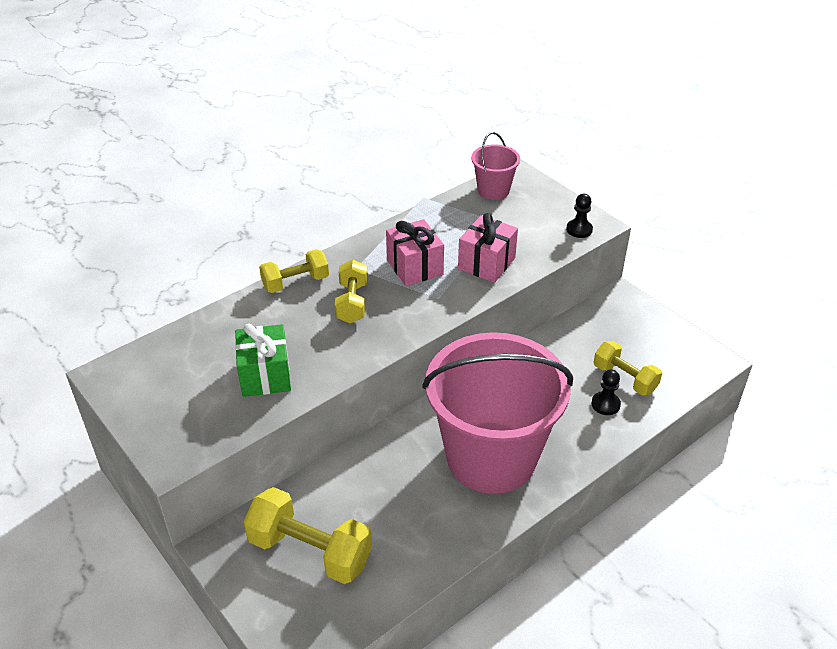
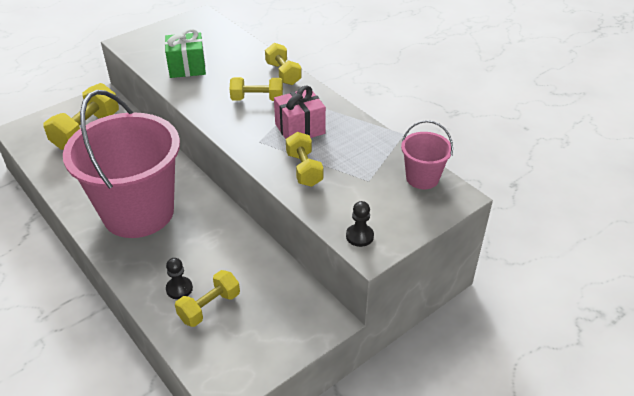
camera: 90 degrees right, 0 degrees up
pink gift [458,213,518,283] -> yellow dumbbell [286,132,323,187]

